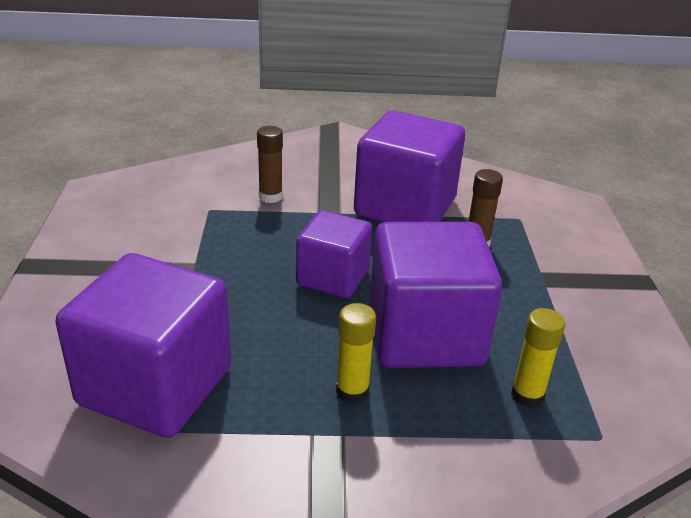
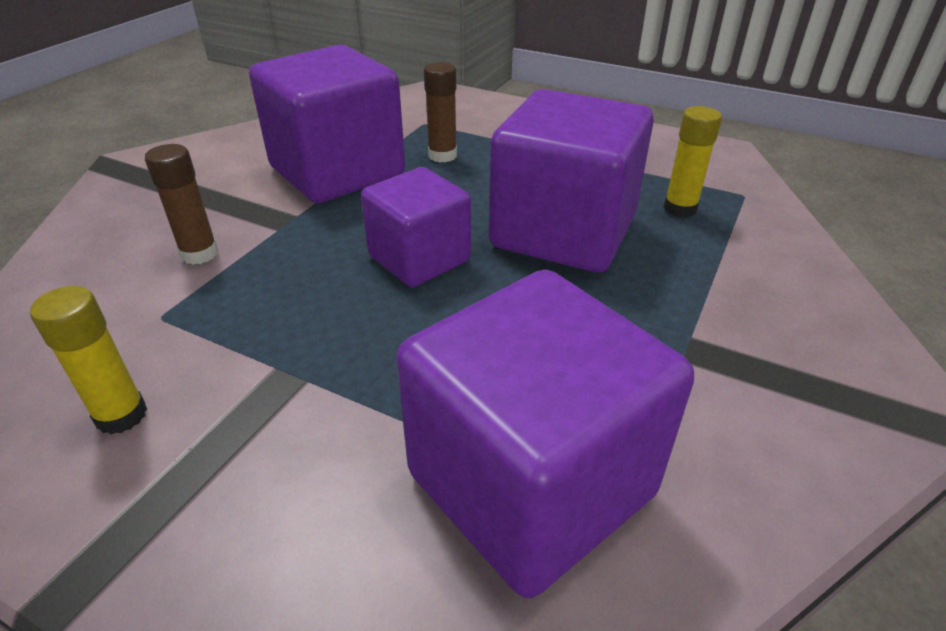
camera: 60 degrees left, 5 degrees up
yellow glue stick [336,303,376,404] -> yellow glue stick moved to [30,286,147,434]

